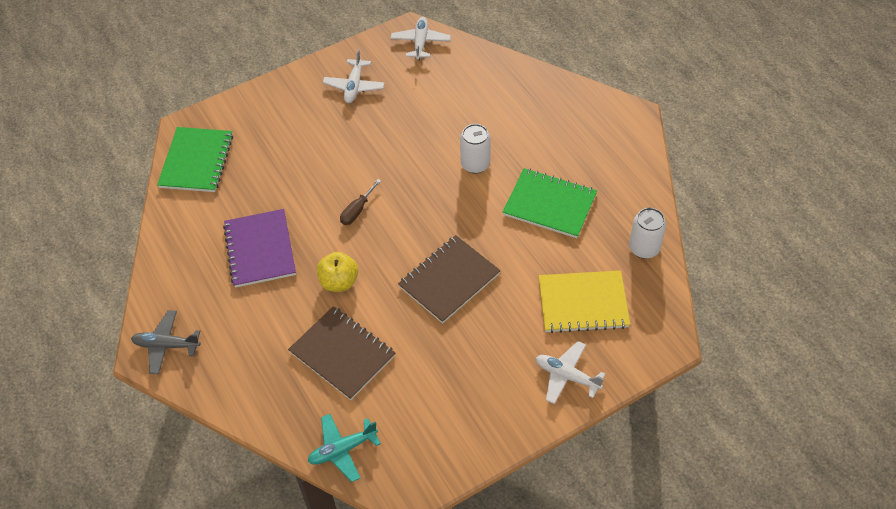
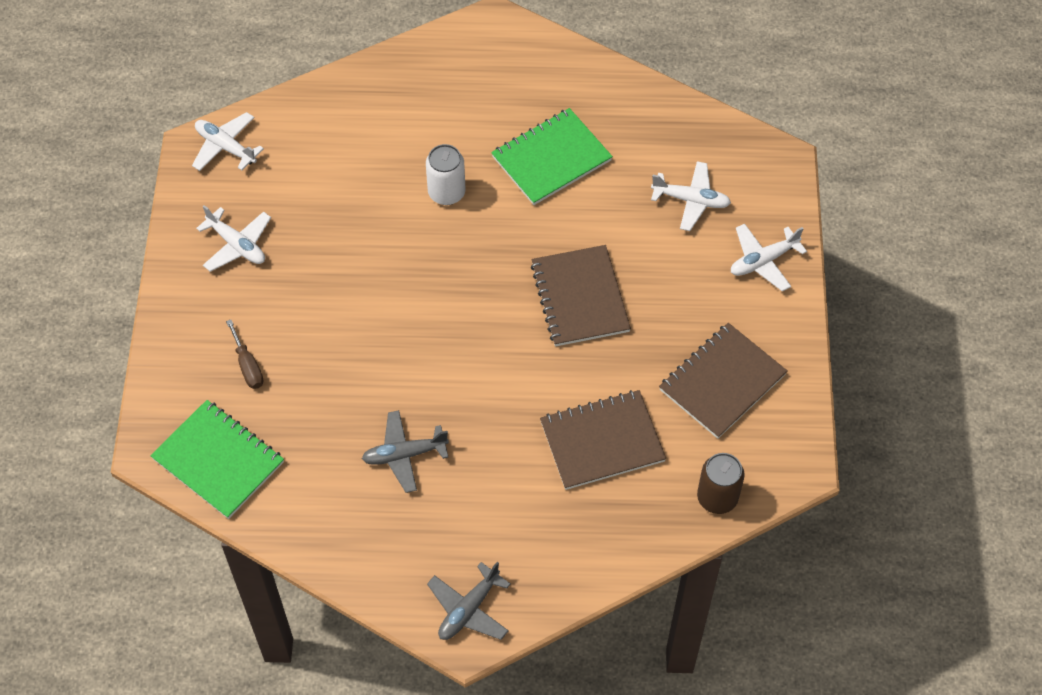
camera: 60 degrees left, 5 degrees up
purple notebook [223,209,296,288] -> grey plane [362,410,449,493]
turquoise plane [308,414,381,482] -> brown can [697,453,745,514]
yellow apple [317,252,358,292] -> none
brown screwdriver [340,179,381,225] -> brown screwdriver moved to [226,320,264,389]
yellow notebook [539,270,630,333] -> white plane [651,161,731,231]
white can [629,208,666,258] -> none
none -> brown notebook [659,323,787,439]

